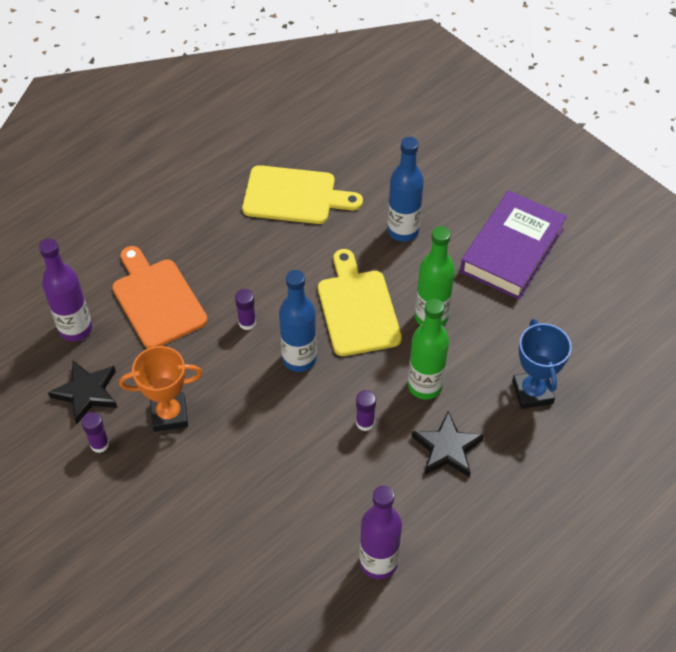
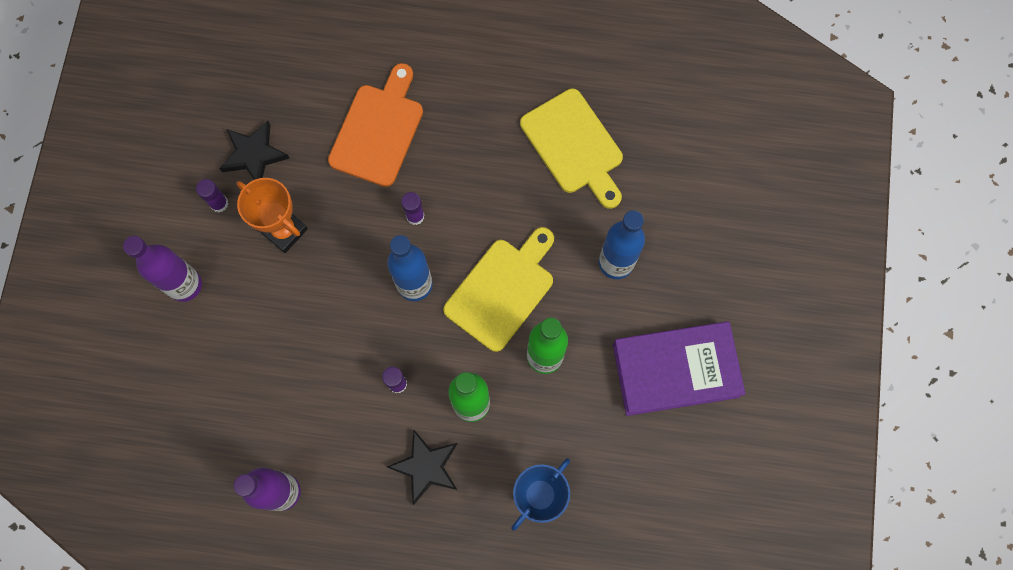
camera: 50 degrees right, 20 degrees up
purple bottle [39,239,92,341] -> purple bottle moved to [123,236,202,302]

